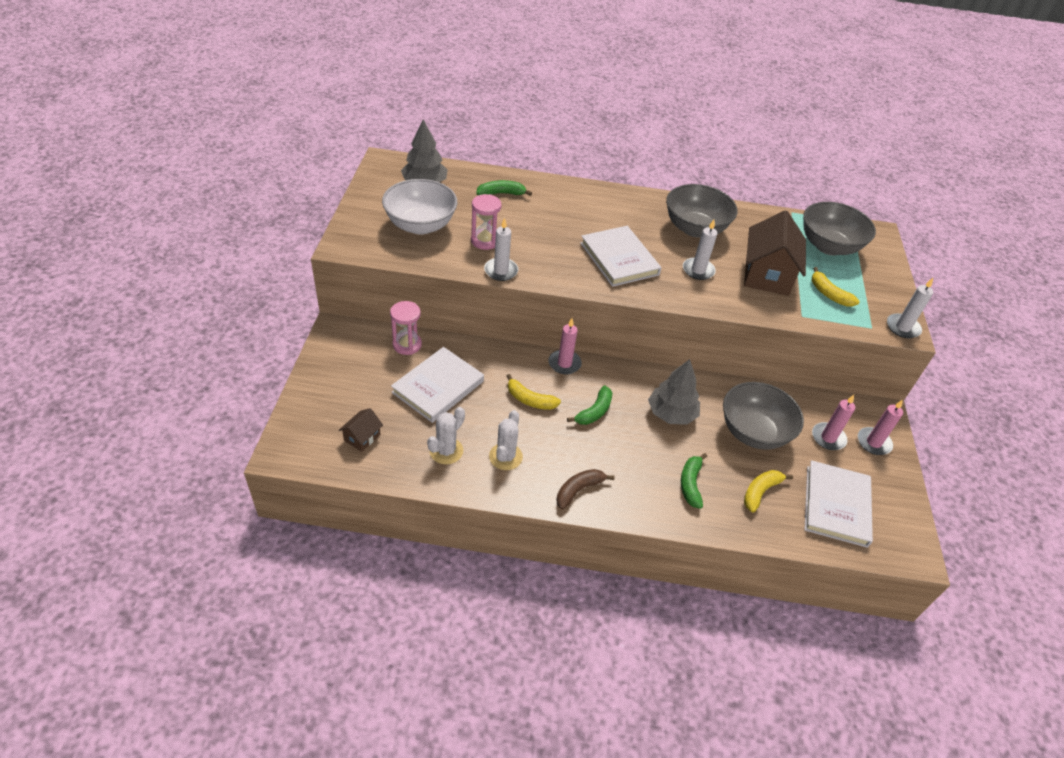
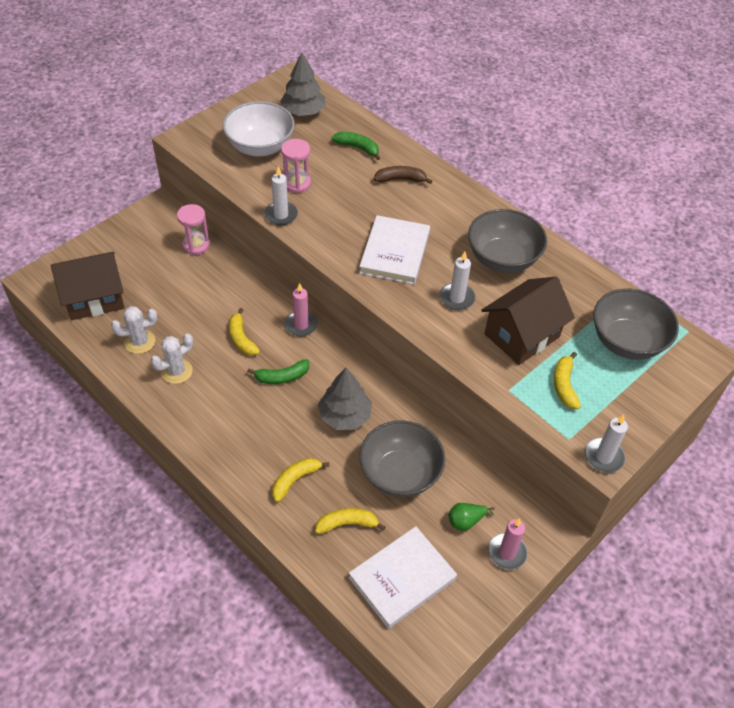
camera: 40 degrees right, 5 degrees up
brown house [339,408,383,452] -> brown house [51,252,124,320], size x2.12
white book [391,347,484,423] -> none
brown banana [557,469,614,509] -> brown banana moved to [374,166,432,184]
green banana [681,453,707,509] -> yellow banana [272,458,329,502]
pink candle [812,395,855,450] -> green pear [449,503,495,531]

